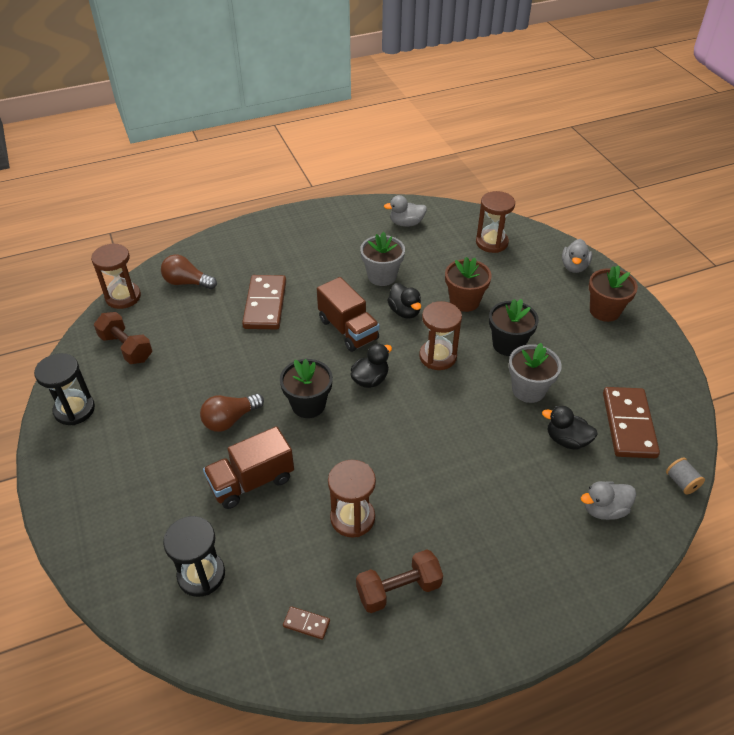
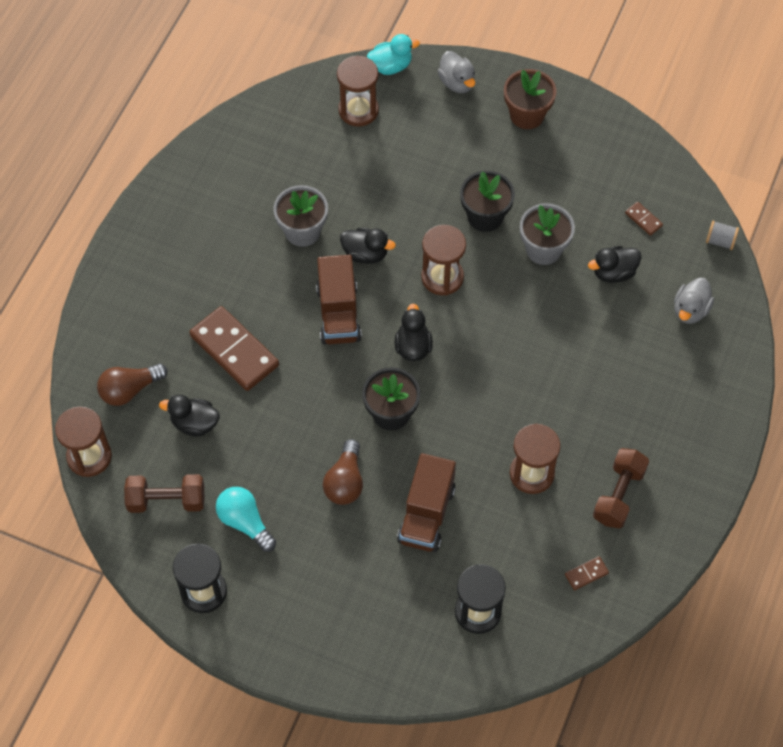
camera: 45 degrees left, 15 degrees up
brown truck [317,277,380,352] -> brown truck turned 75 degrees clockwise [316,255,362,345]
grey duck [384,195,427,227] -> none
brown flower pot [445,257,492,312] -> none
brown domino [603,387,660,458] -> brown domino [625,202,663,236], size x0.43
none -> black duck [159,395,219,437]
none -> turquoise light bulb [216,487,276,552]
none -> turquoise duck [367,34,420,75]

